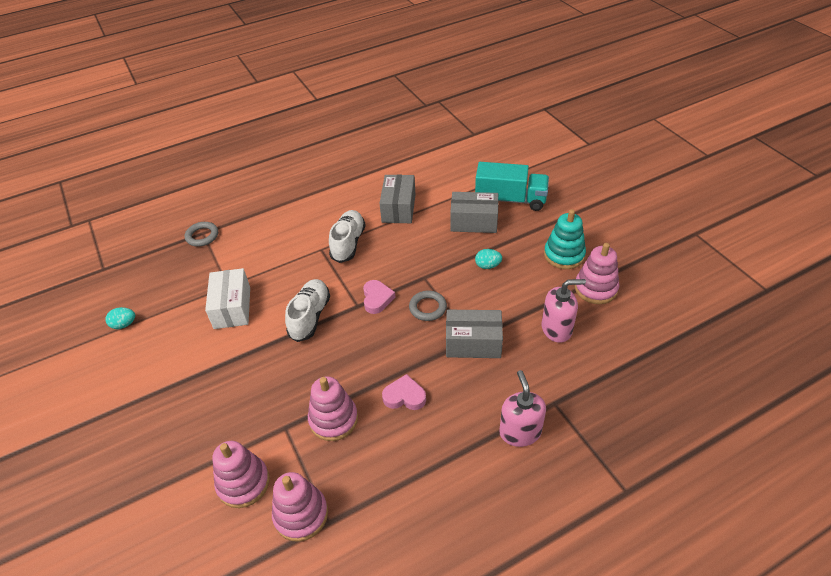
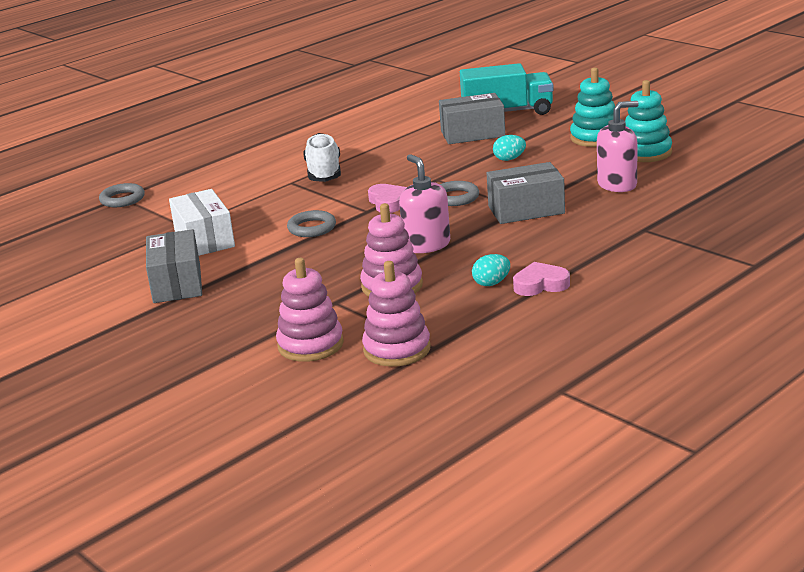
camera: 15 degrees left, 20 degrees down
turquoise egg [106,307,135,329] -> turquoise egg moved to [472,254,510,286]
white shoe [285,279,330,342] -> grey ring [287,210,336,237]
grey box [379,175,416,223] -> grey box moved to [146,229,202,303]
pink heart [382,374,426,410] -> pink heart moved to [513,262,570,296]
pink soap dispenser [499,370,546,447] -> pink soap dispenser moved to [399,154,450,253]
pink stacking toy [575,243,619,304] -> turquoise stacking toy [625,80,672,162]

